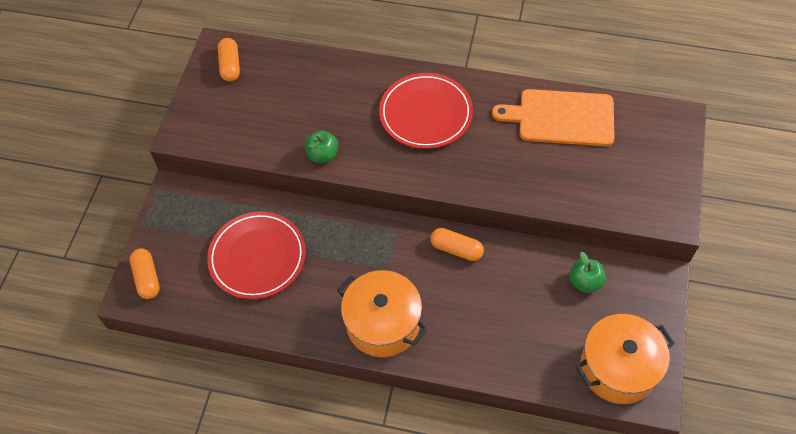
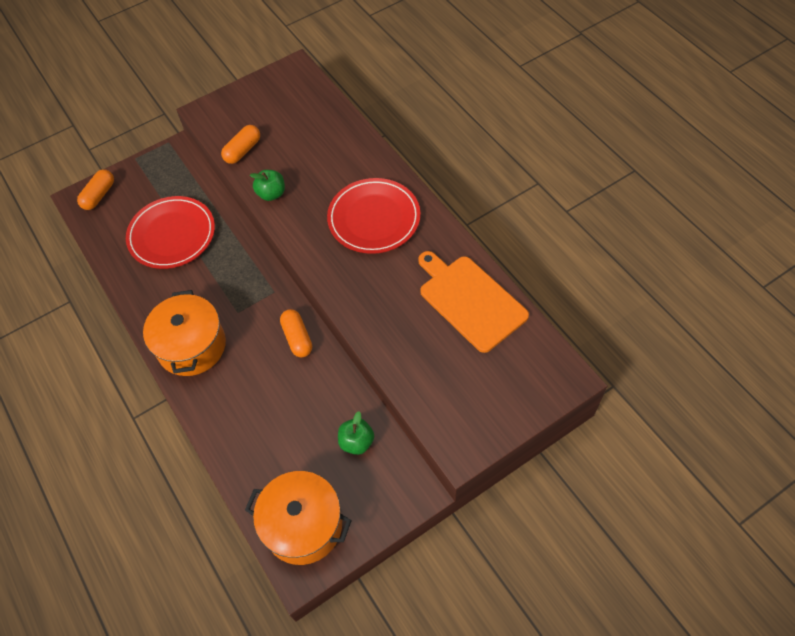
camera: 45 degrees right, 0 degrees up
orange capsule [218,38,240,82] -> orange capsule moved to [221,125,260,164]

